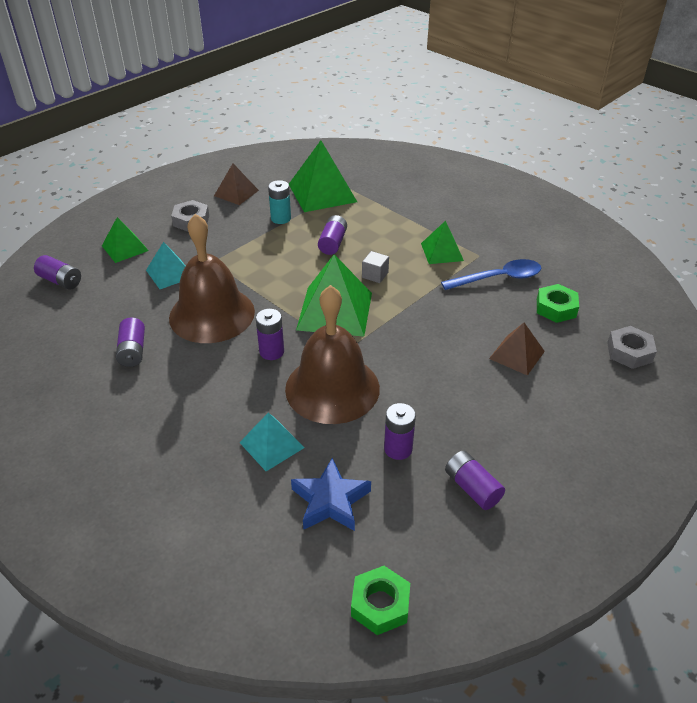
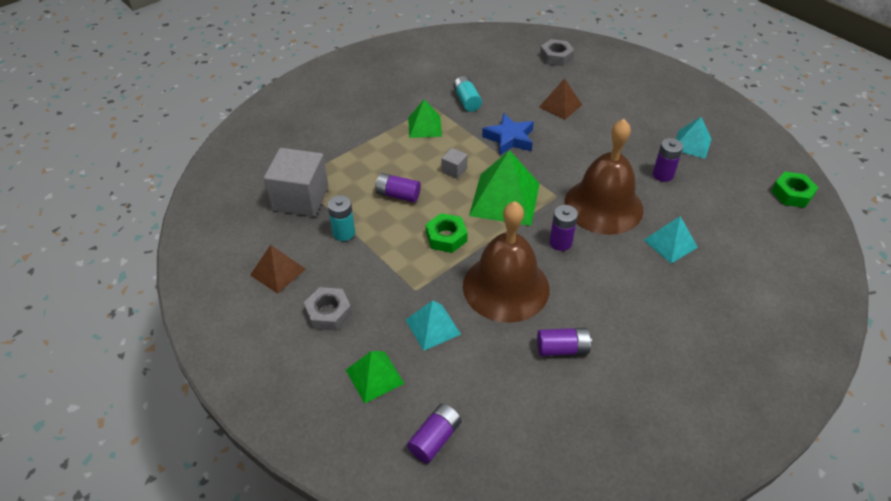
camera: 85 degrees left, 5 degrees up
green pyramid [289,140,357,212] -> grey cube [264,148,329,217]
blue star [291,458,371,531] -> blue star moved to [482,113,534,156]
blue spoon [441,259,541,290] -> turquoise battery [453,76,482,112]
purple battery [445,451,505,510] -> turquoise pyramid [676,117,712,159]
green nut [537,284,579,323] -> green nut moved to [426,213,468,253]

